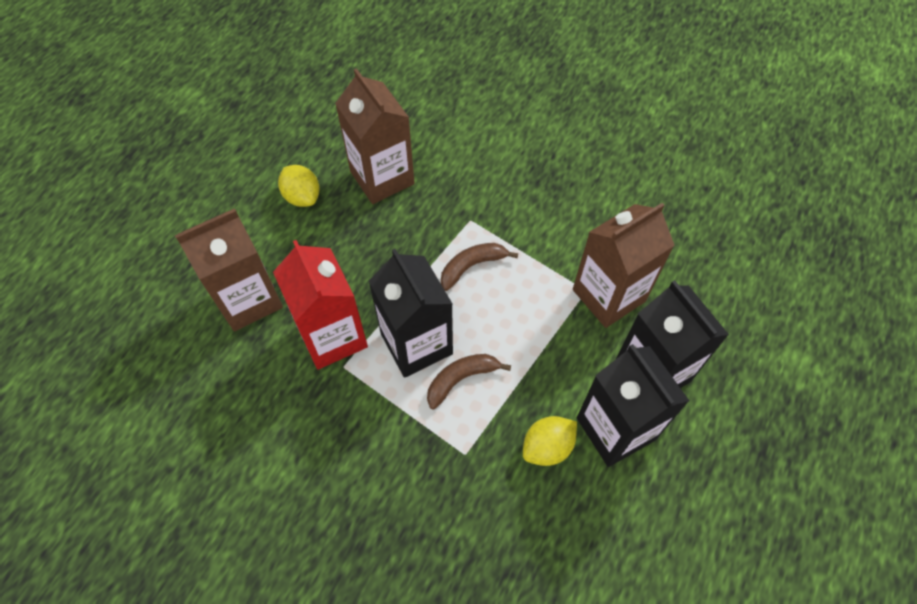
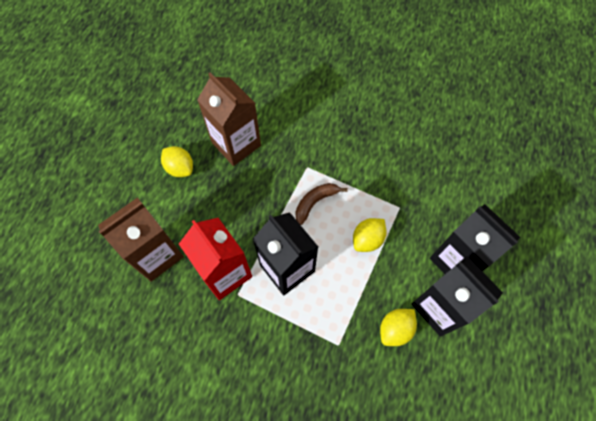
camera: 10 degrees left, 5 degrees up
brown banana [427,354,511,410] -> none
brown carton [573,203,675,328] -> none
none -> yellow lemon [353,218,387,252]

